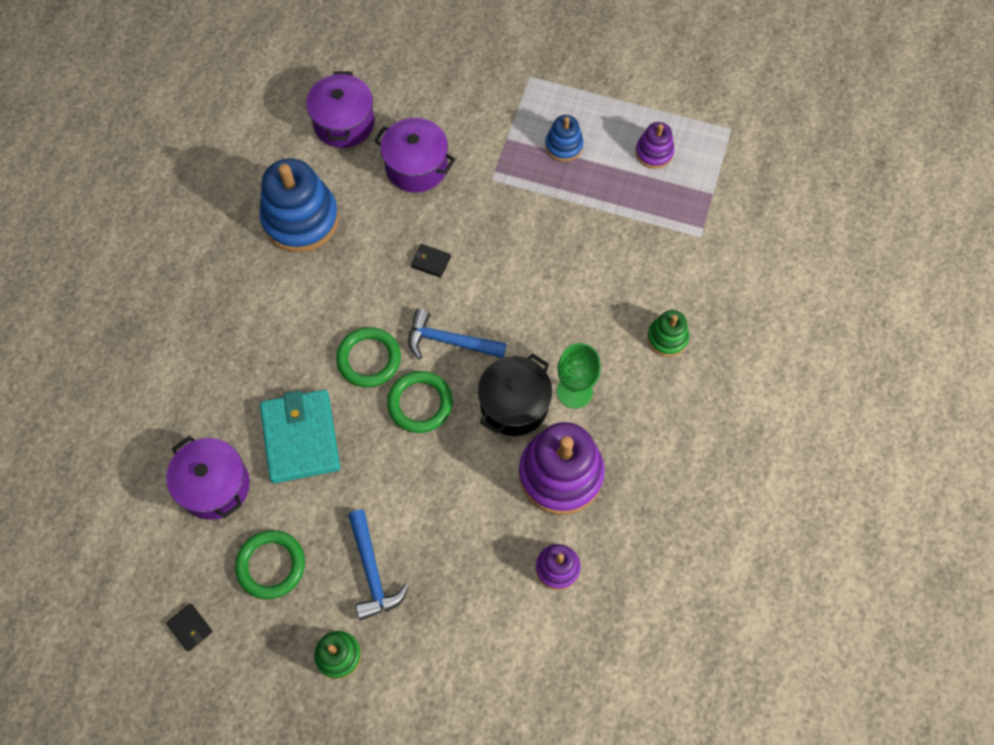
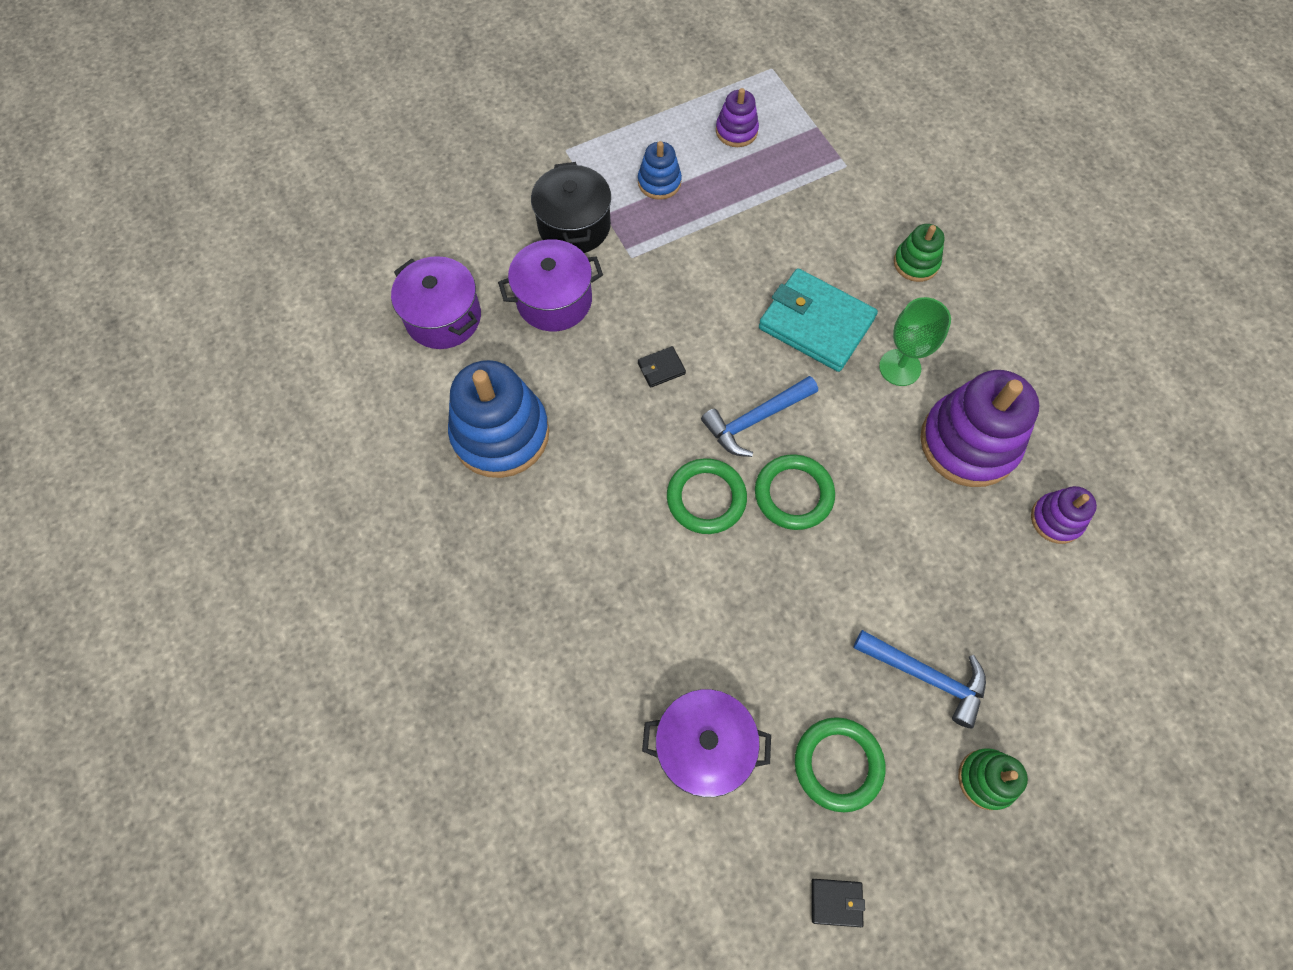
camera: 45 degrees left, 0 degrees up
turquoise wallet [260,390,340,483] -> turquoise wallet moved to [759,268,878,372]
black pot [478,353,552,436] -> black pot moved to [531,162,611,253]

